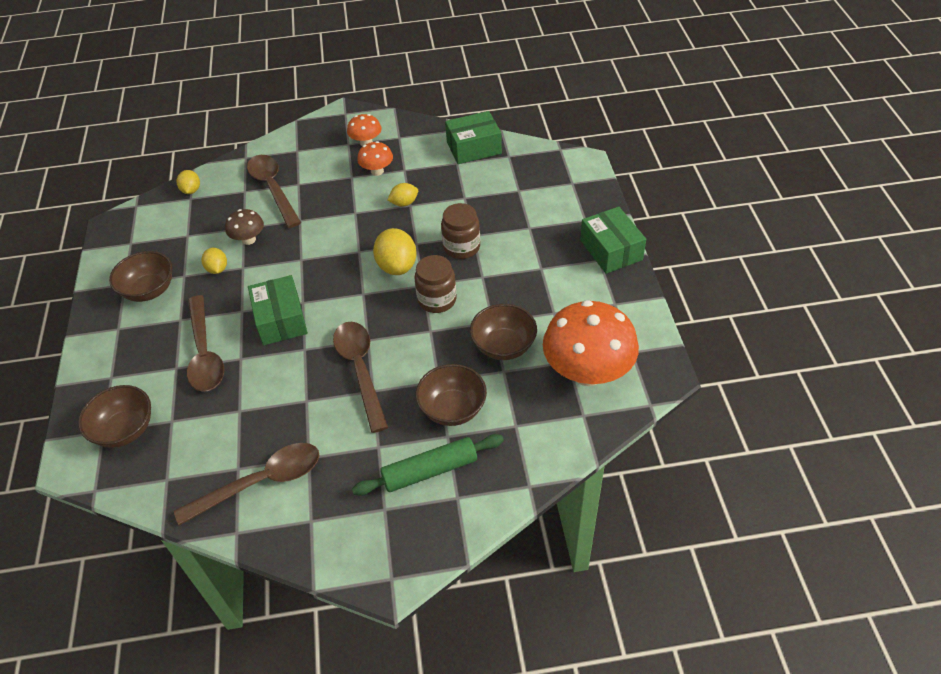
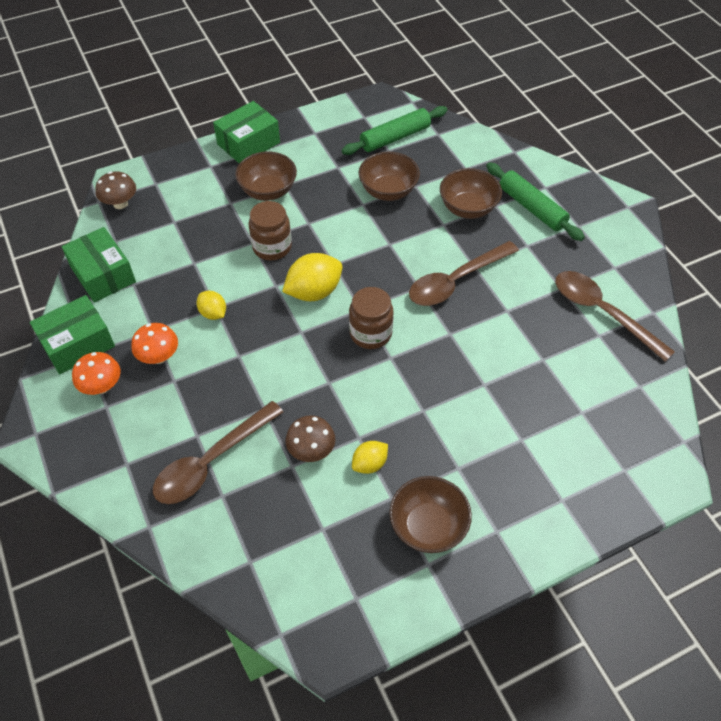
camera: 110 degrees left, 5 degrees up
brown bowl [78,385,151,448] -> brown bowl moved to [235,152,297,201]
yellow lemon [177,170,200,194] -> none
brown spoon [187,295,224,392] -> none
green box [248,275,308,345] -> green box moved to [30,295,115,374]
brown jar [414,255,457,313] -> brown jar moved to [349,287,394,349]
orange mushroom [543,300,639,386] -> green rolling pin [342,106,448,155]
none -> brown mushroom [95,171,136,209]

